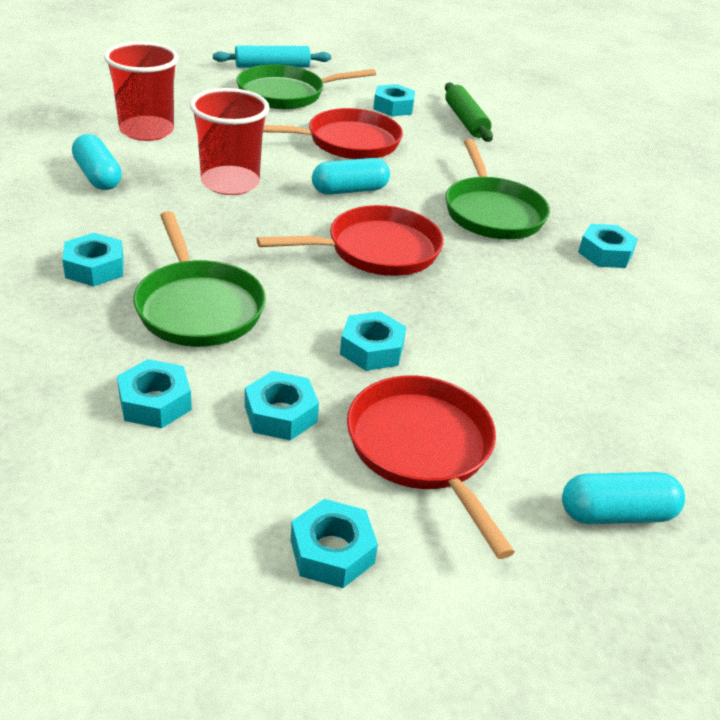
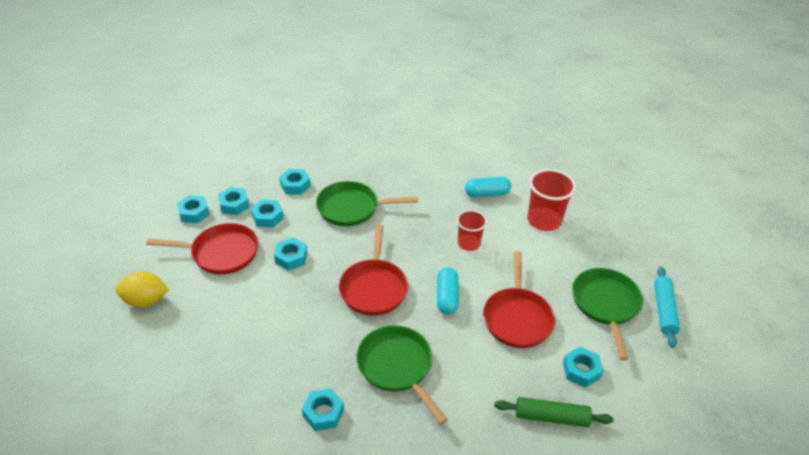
camera: 115 degrees right, 5 degrees up
turquoise nut [62,233,124,287] -> turquoise nut moved to [218,187,249,215]
red cup [190,88,270,195] -> red cup [457,210,487,251], size x0.64
green pan [445,139,550,239] -> green pan turned 45 degrees clockwise [356,325,448,425]
turquoise capsule [562,472,685,524] -> yellow lemon [116,271,169,308]

